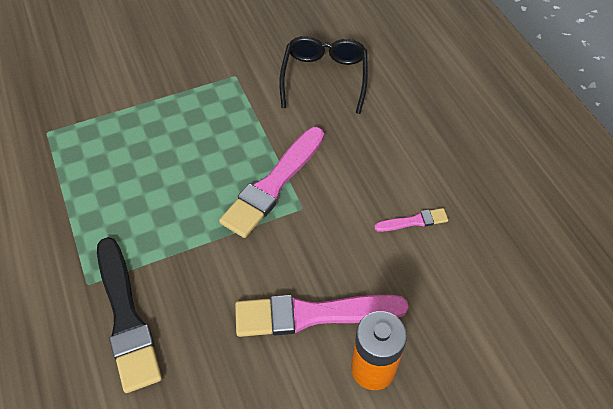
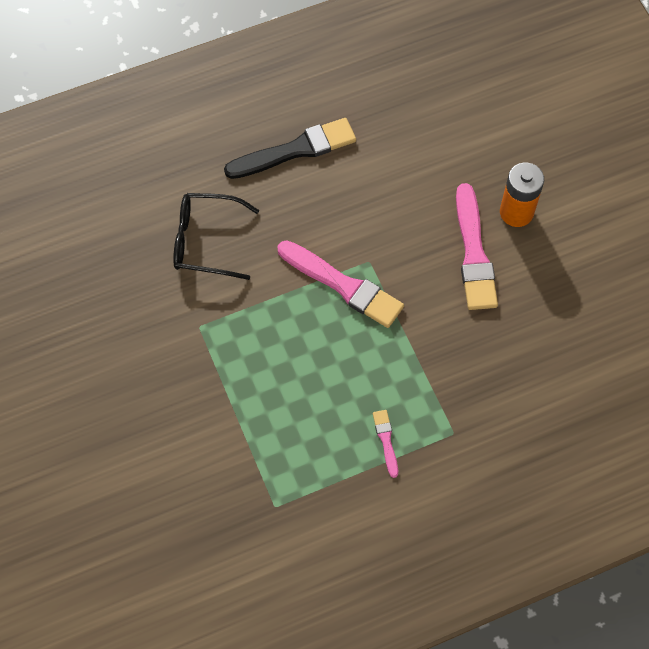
camera: 90 degrees left, 10 degrees up
black brush [97,237,162,393] -> black brush moved to [224,118,356,179]
pink brush [374,208,448,232] -> pink brush moved to [373,410,398,478]

